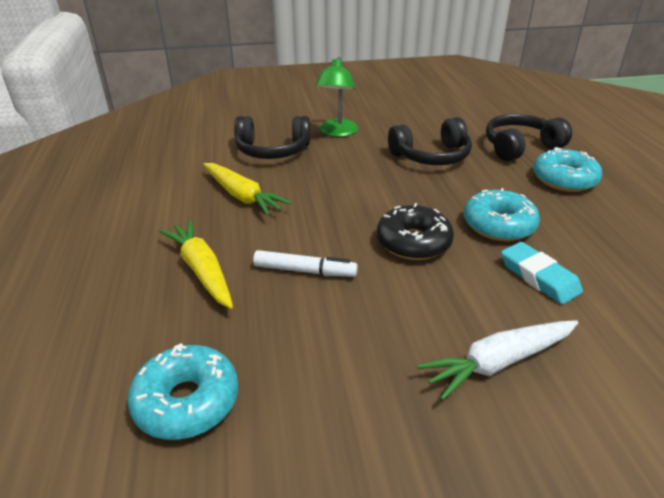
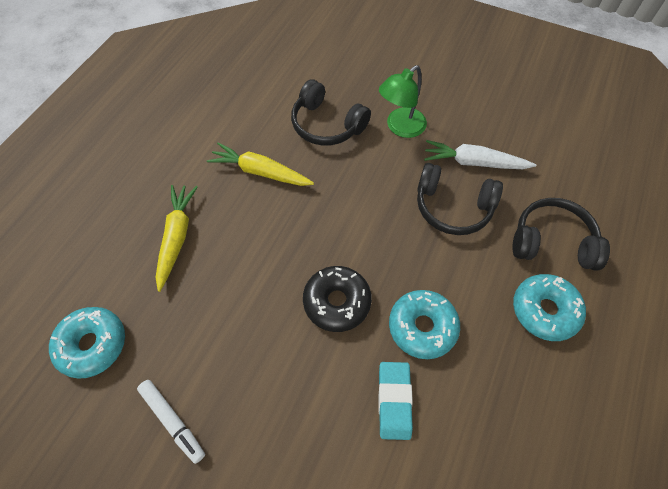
camera: 35 degrees right, 25 degrees up
yellow carrot [203,163,291,216] -> yellow carrot turned 120 degrees clockwise [207,142,314,186]
white marker [253,250,358,277] -> white marker moved to [137,380,205,464]
white carrot [417,320,578,400] -> white carrot moved to [424,140,536,169]

